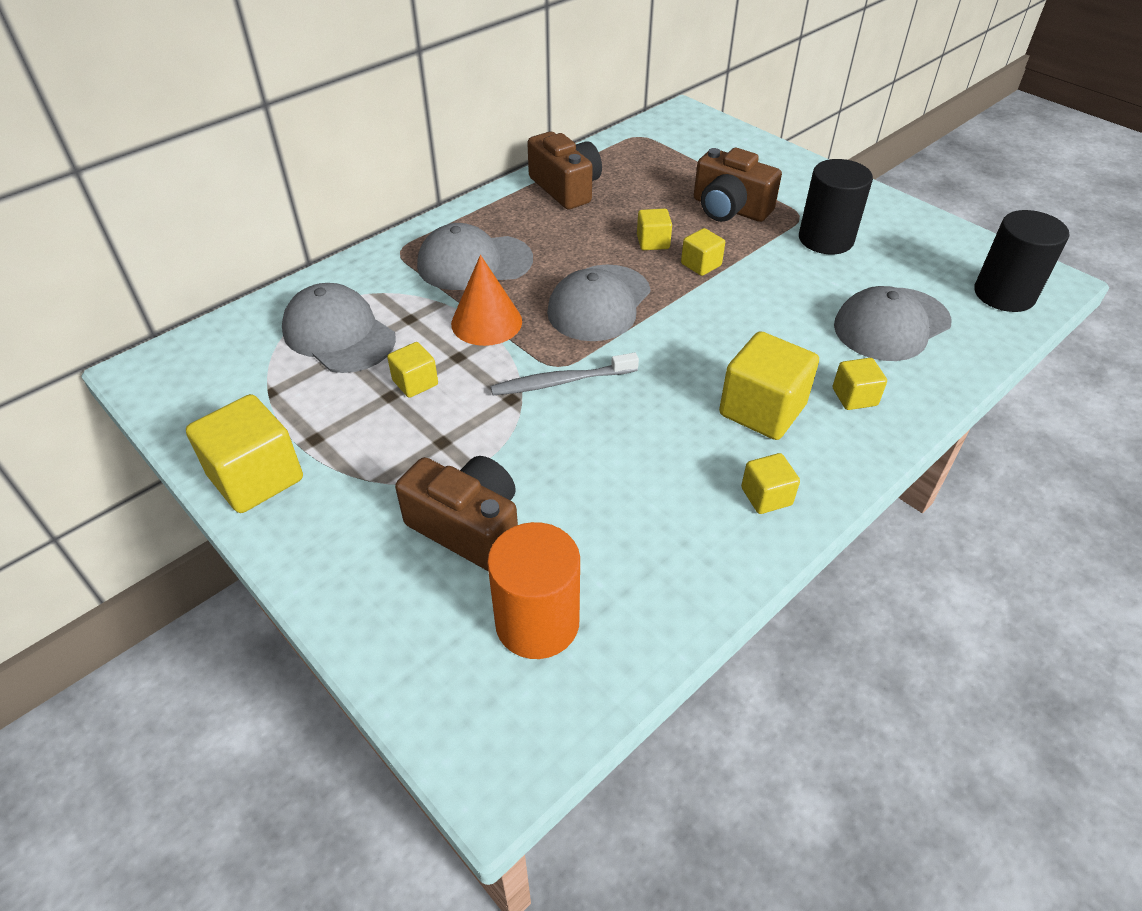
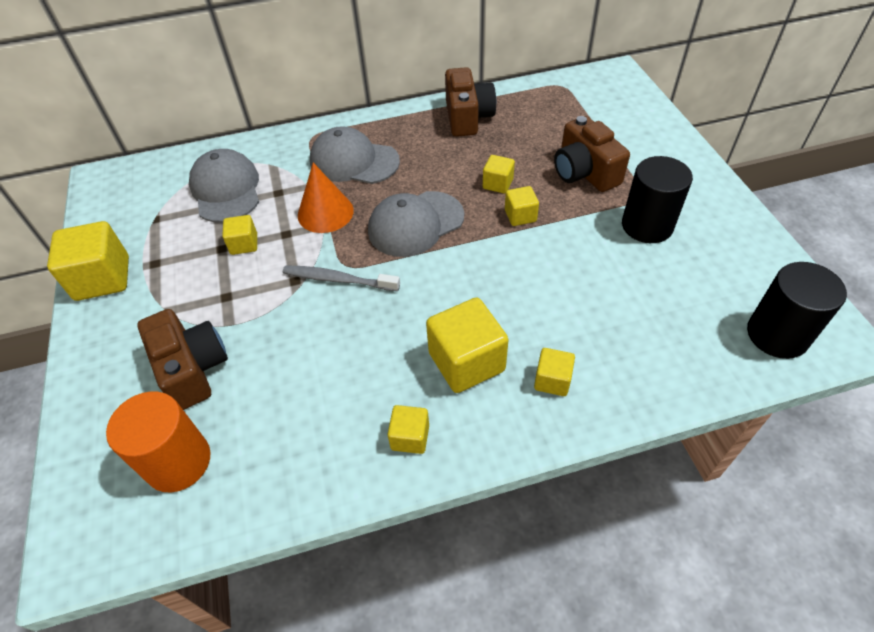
camera: 30 degrees right, 5 degrees up
grey cap [834,286,952,361] -> none

